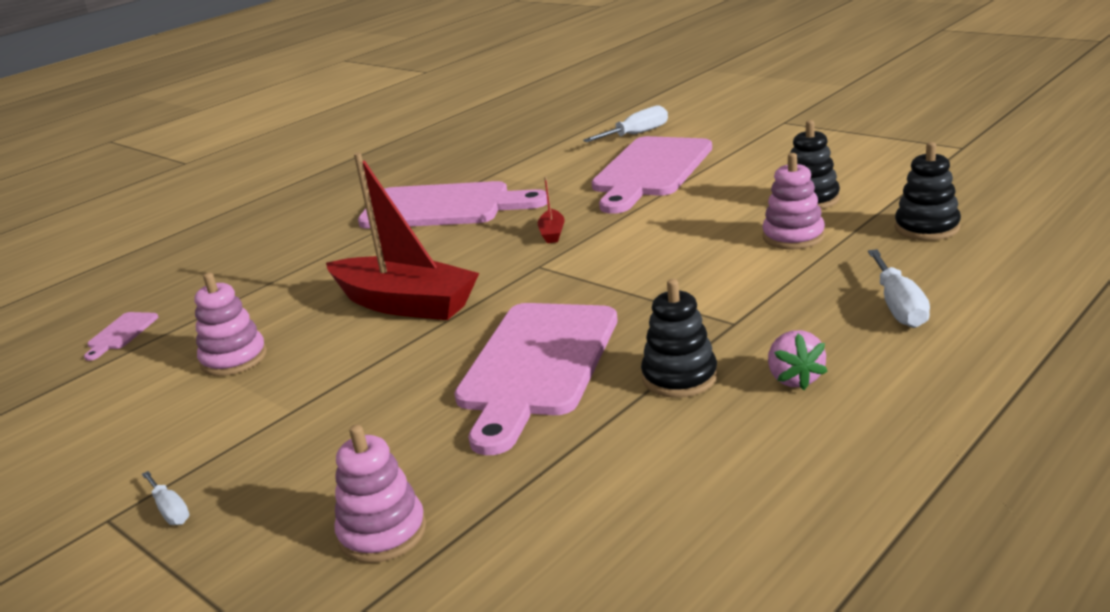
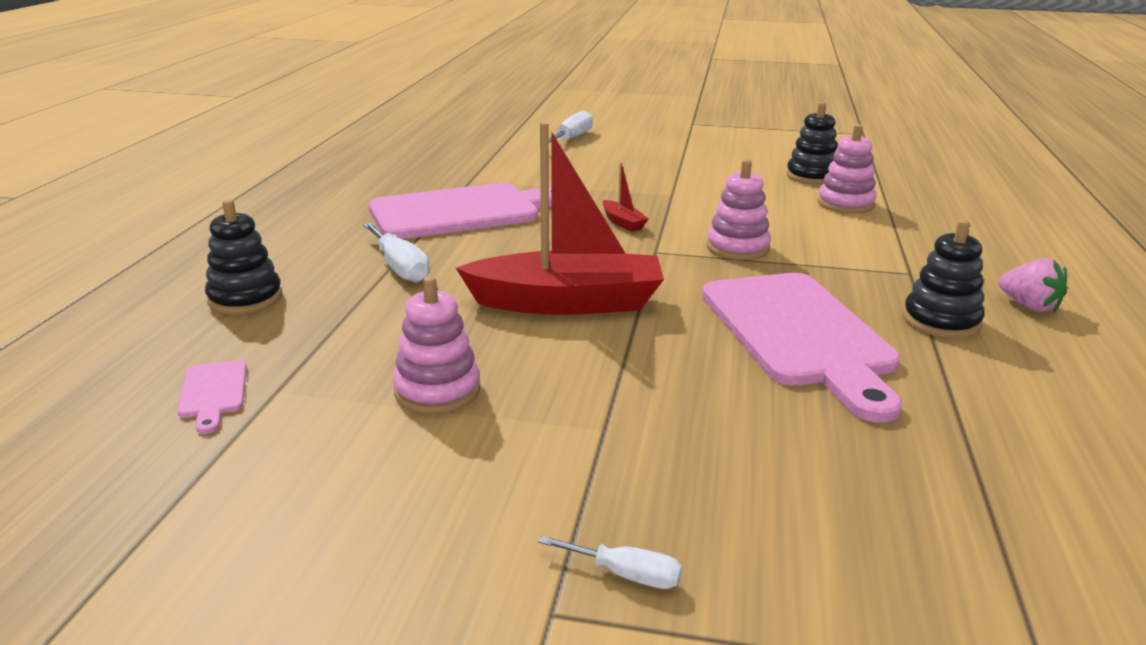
camera: 35 degrees left, 0 degrees up
pink stacking toy [334,425,426,563] -> pink stacking toy moved to [707,159,771,260]
pink cutting board [592,136,712,214] -> none
white screwdriver [868,249,930,328] -> white screwdriver moved to [363,223,430,283]
black stacking toy [895,142,961,241] -> black stacking toy moved to [205,199,283,314]

